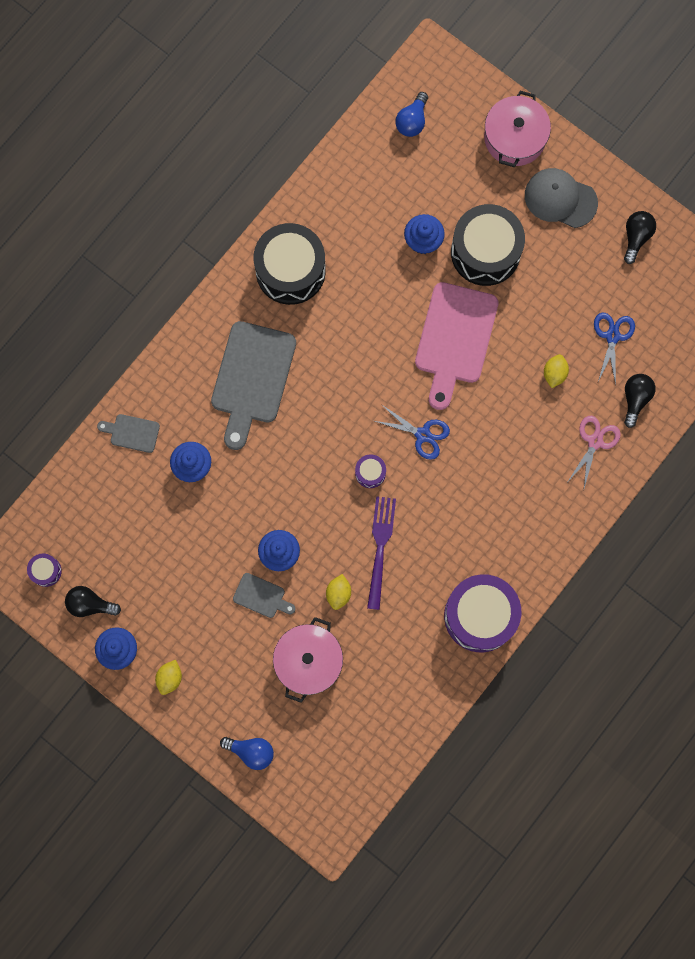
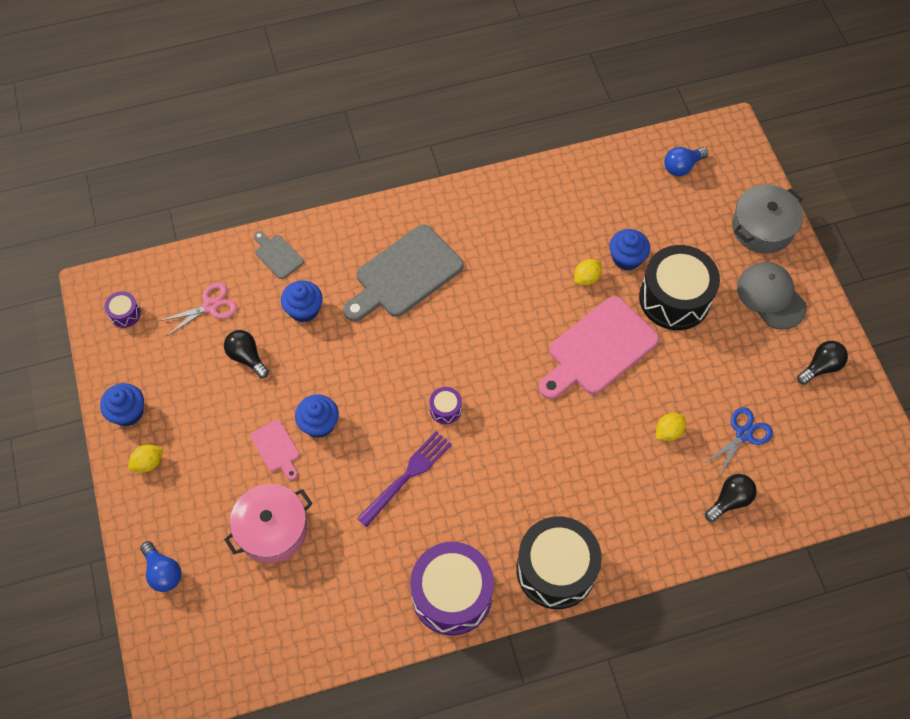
camera: 35 degrees right, 15 degrees down
black light bulb [65,586,121,617] -> black light bulb moved to [224,330,269,378]
grey cutting board [233,573,296,618] -> pink cutting board [250,420,300,480]
black drum [253,223,326,305] -> black drum moved to [516,516,602,609]
yellow lemon [326,574,351,610] -> yellow lemon moved to [574,259,602,286]
blue scissors [375,405,450,460] -> none
pink pot [484,91,551,167] -> grey pot [732,185,803,254]
pink scissors [566,416,621,488] -> pink scissors moved to [160,283,237,336]

